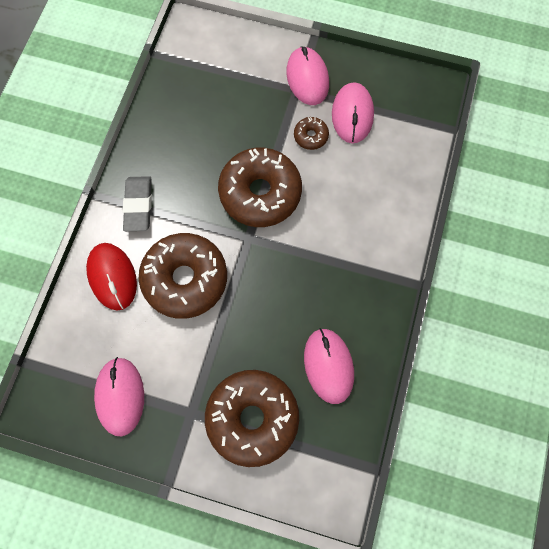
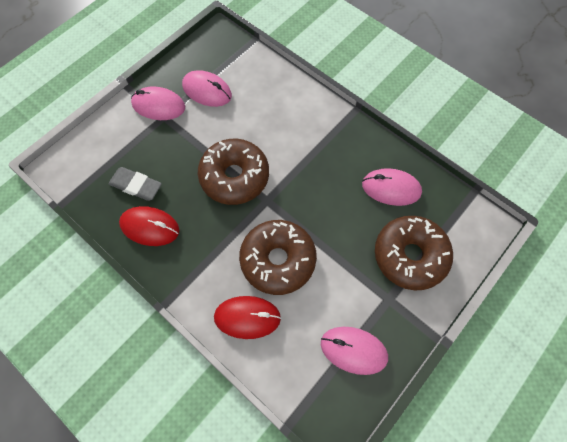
camera: 65 degrees left, 5 degrees down
grey eraser [123,176,152,231] -> grey eraser moved to [109,167,162,201]
brown donut [294,117,329,150] -> none
none -> red mouse [119,206,179,246]

